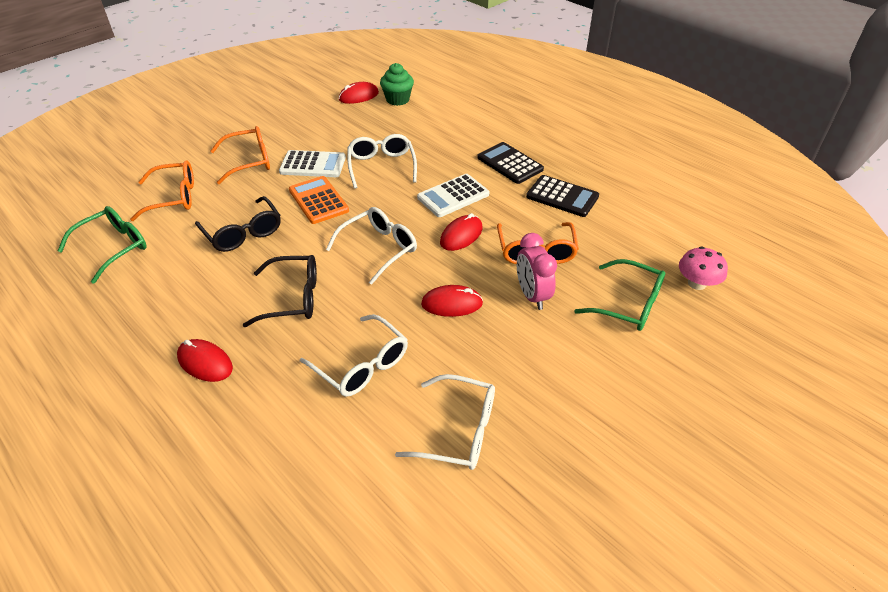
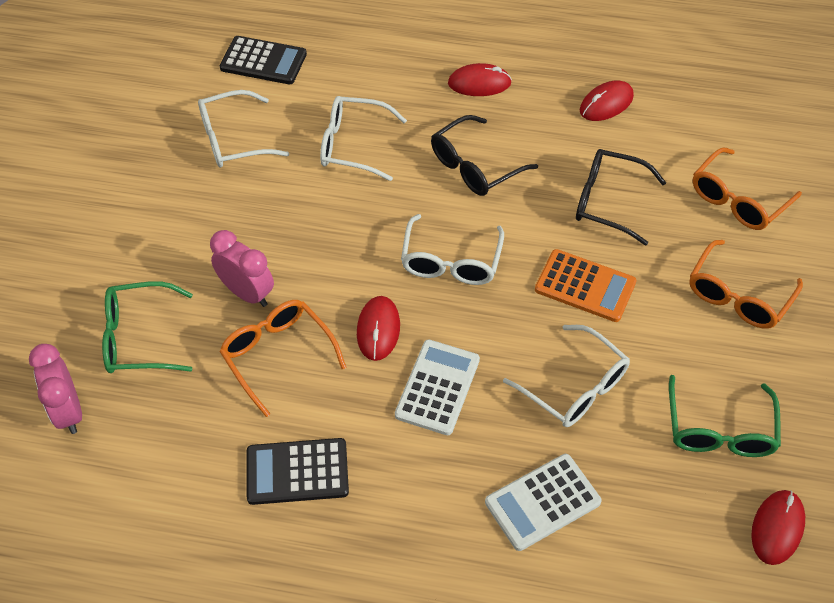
camera: 145 degrees right, 10 degrees up
green glasses [58,206,147,284] -> green glasses moved to [669,375,781,457]
white calculator [279,150,346,177] -> white calculator moved to [485,454,602,551]
green cupcake [380,63,414,106] -> none
red mouse [421,285,483,317] -> red mouse moved to [580,81,634,121]
black calculator [477,142,544,184] -> black calculator moved to [220,36,307,84]
pink mushroom [679,247,728,290] -> pink clock [29,344,82,434]

